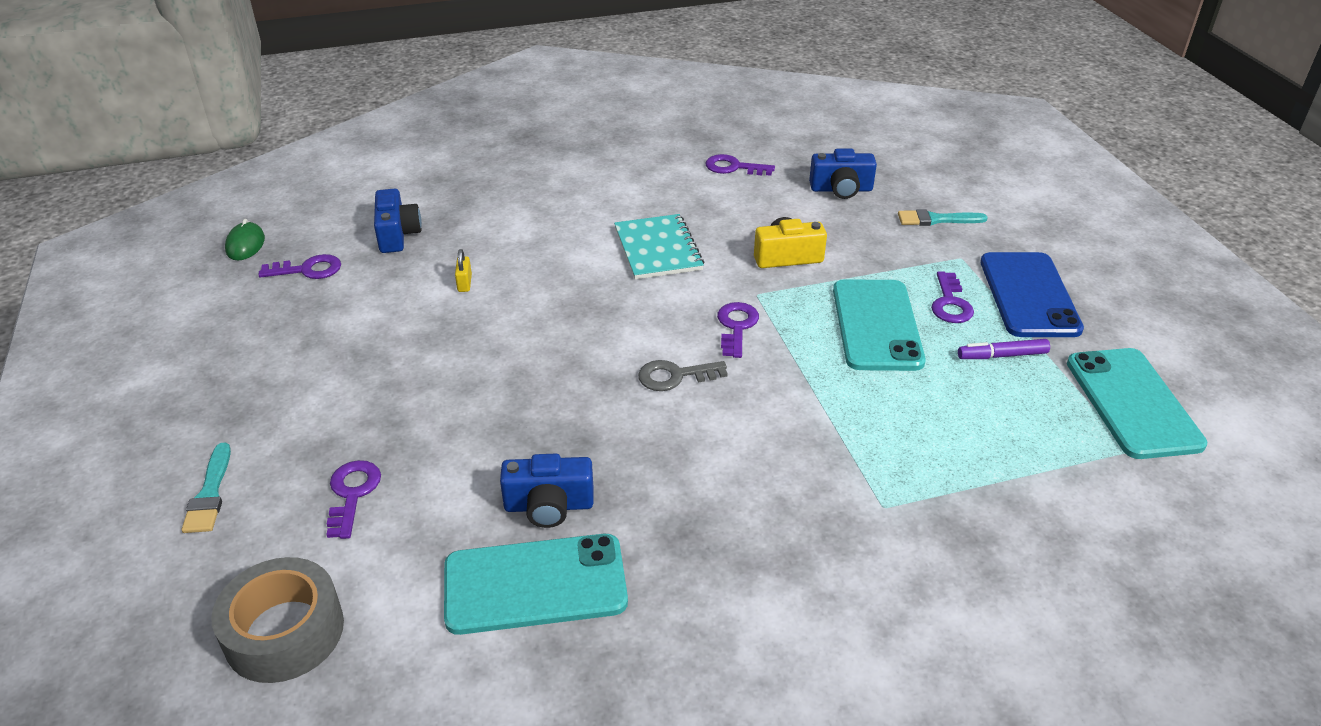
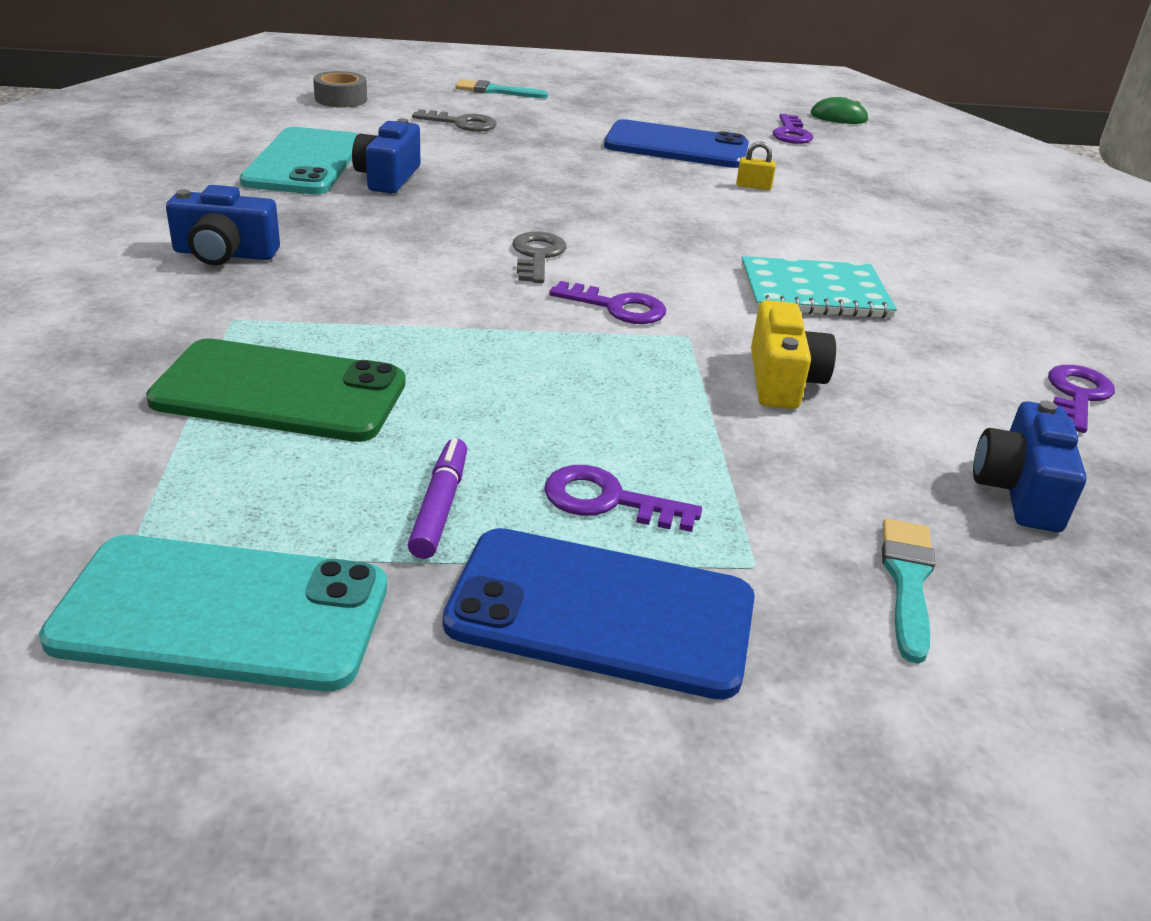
camera: 100 degrees right, 5 degrees down
grey tape [211,557,344,683] -> grey tape [313,71,367,108], size x0.62
purple key [326,460,381,539] -> grey key [412,109,497,132]
blue camera [374,188,422,253] -> blue camera moved to [166,185,280,265]
turquoise phone [833,279,926,371] -> none
none -> green phone [146,338,406,442]
none -> blue phone [604,119,749,168]

